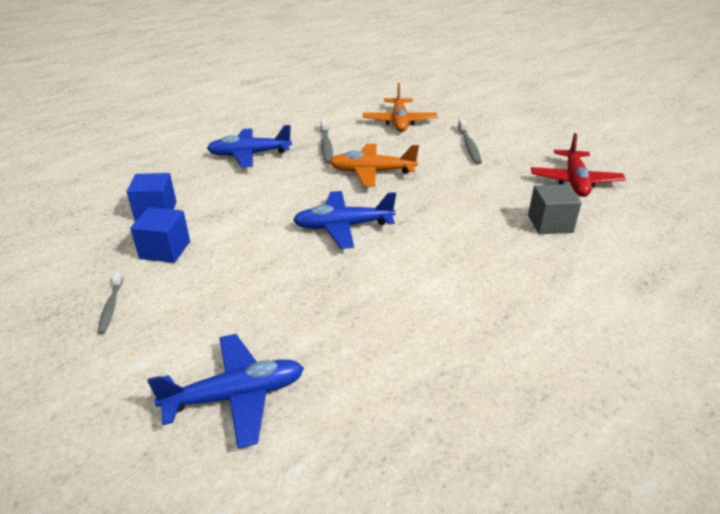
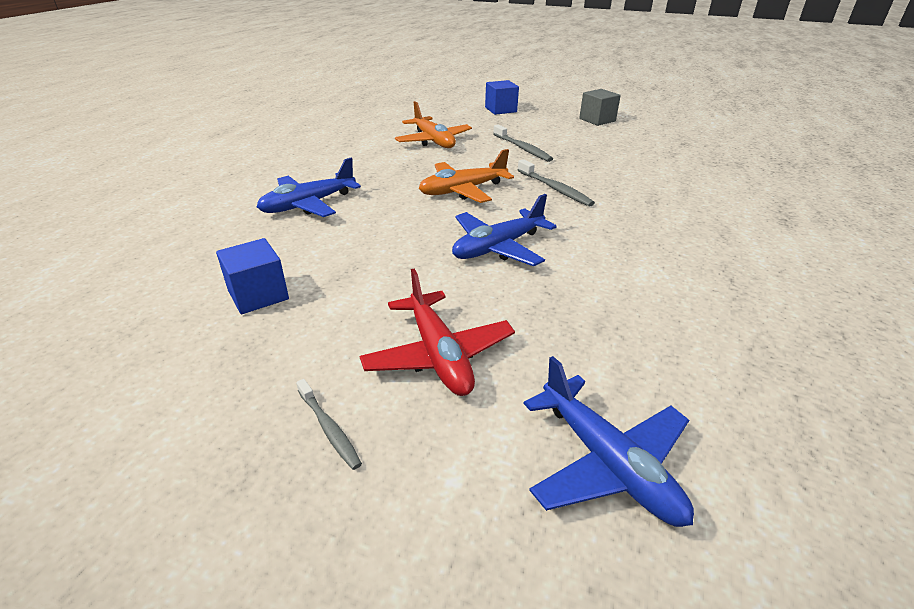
camera: 30 degrees left, 0 degrees up
blue cube [130,207,190,263] -> blue cube moved to [485,80,519,115]
blue plane [148,334,304,449] -> blue plane turned 105 degrees clockwise [524,356,694,527]
grey toothbrush [320,118,333,164] -> grey toothbrush moved to [518,159,595,206]
grey cube [528,184,582,234] -> grey cube moved to [579,89,621,126]
red plane [531,133,626,197] -> red plane moved to [359,269,515,396]

